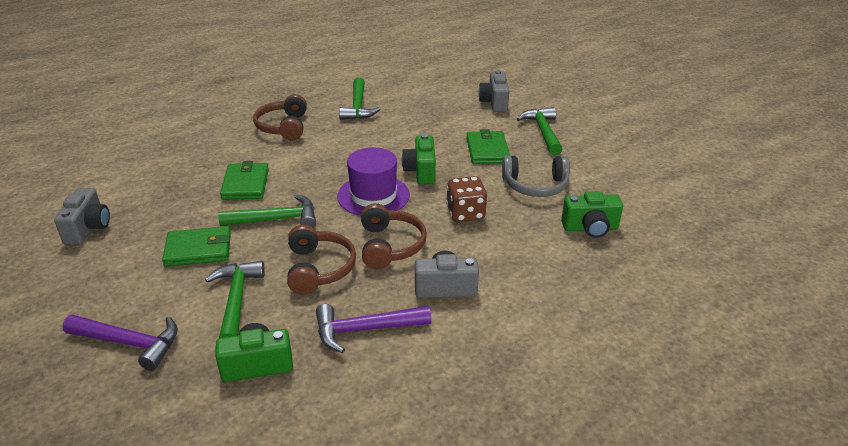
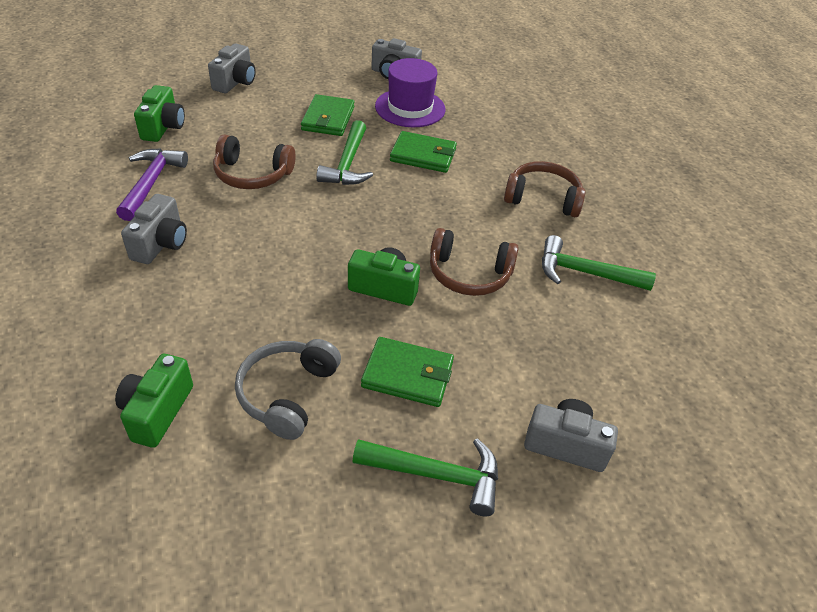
camera: 105 degrees right, 10 degrees up
purple hammer [63,315,178,371] -> grey camera [208,43,256,93]
green hammer [205,261,265,338] -> none
purple hat [337,147,410,216] -> purple hat moved to [375,58,445,127]
brown headphones [361,203,427,269] -> brown headphones moved to [430,228,519,296]
brown dice [446,176,487,222] -> none

